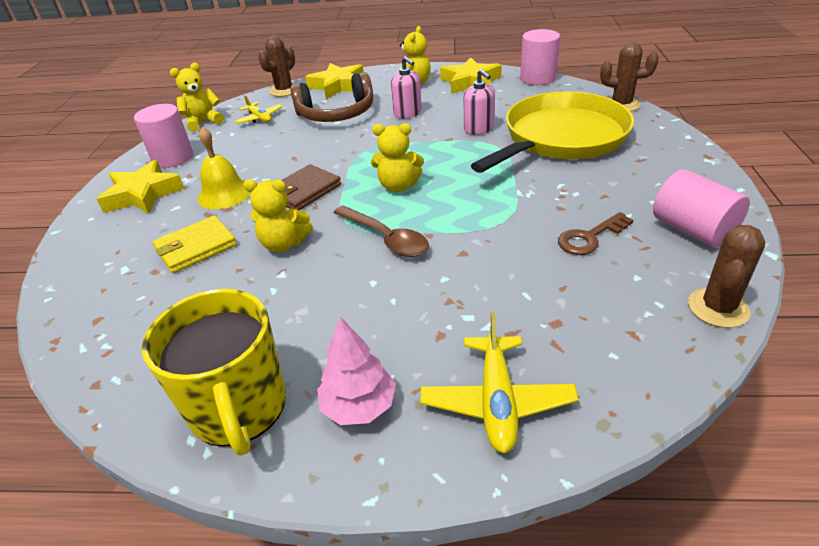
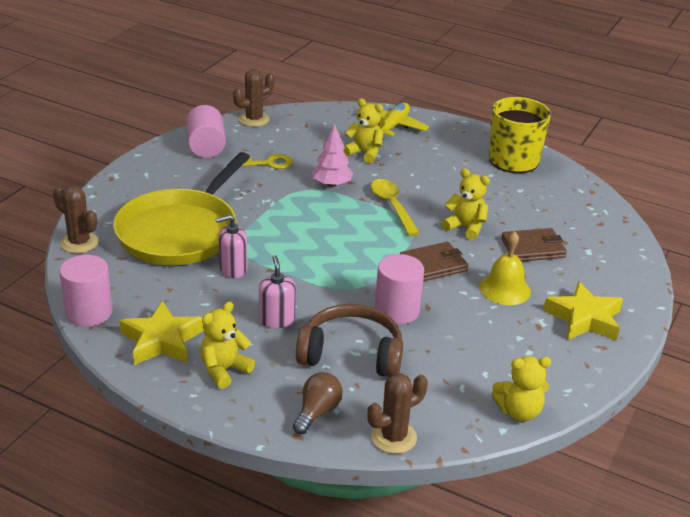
camera: 160 degrees left, 5 degrees down
pink cylinder [134,104,193,168] -> pink cylinder moved to [375,254,424,324]
yellow wallet [153,216,237,273] -> brown wallet [501,228,567,262]
yellow plane [235,95,283,124] -> none
yellow star [305,63,364,99] -> brown light bulb [293,372,343,434]
pink tree [317,317,396,425] -> pink tree moved to [312,124,354,187]
brown spoon [333,206,429,257] -> yellow spoon [371,179,420,236]
yellow teddy bear [371,123,424,192] -> yellow teddy bear moved to [343,98,383,163]
pink soap dispenser [464,69,495,135] -> pink soap dispenser turned 105 degrees counterclockwise [216,214,247,278]
yellow pan [471,91,635,173] -> yellow pan turned 45 degrees counterclockwise [113,152,250,265]
brown key [558,212,634,255] -> yellow key [232,154,293,169]

